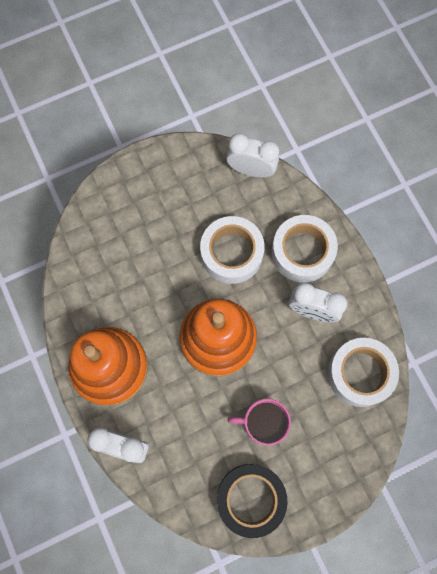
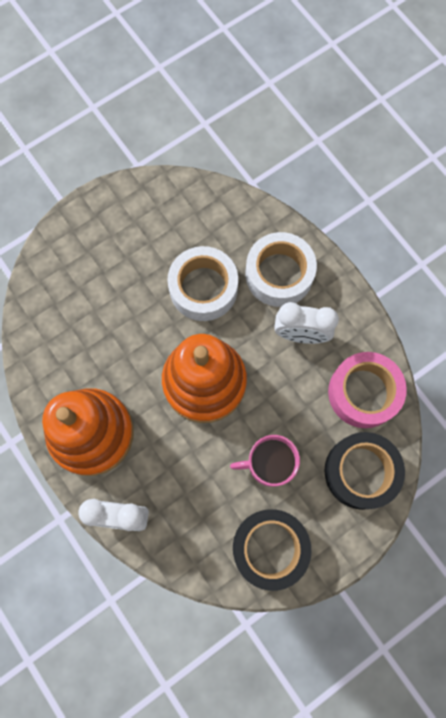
camera: 10 degrees left, 0 degrees up
white clock [226,133,279,178] -> none
white tape [328,338,399,407] -> pink tape [328,352,407,428]
none -> black tape [324,432,405,510]

